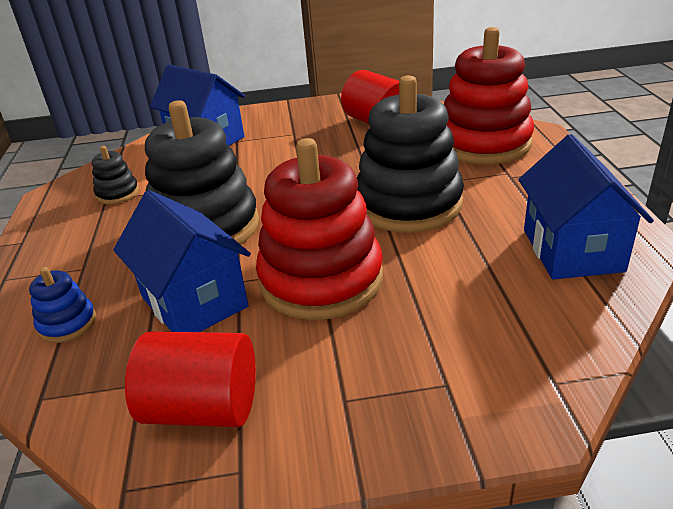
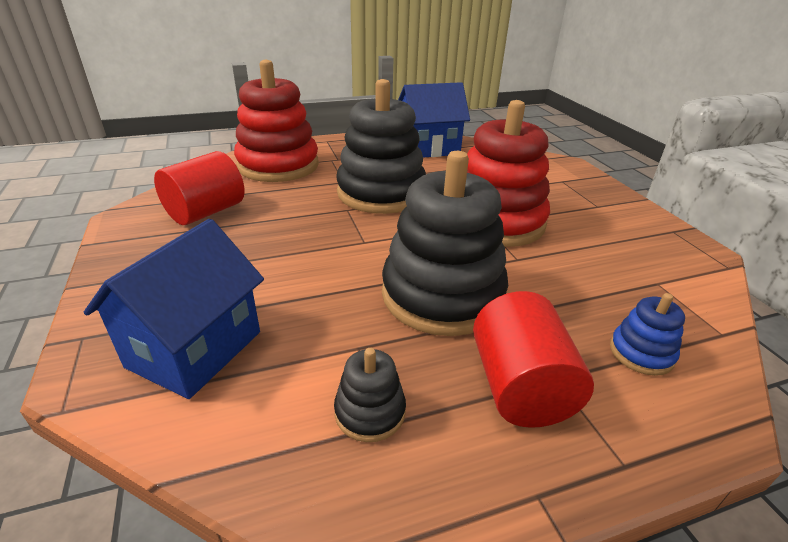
camera: 105 degrees left, 0 degrees up
blue house [113,190,251,332] -> none
red cylinder [125,331,256,427] -> red cylinder moved to [473,291,594,428]

